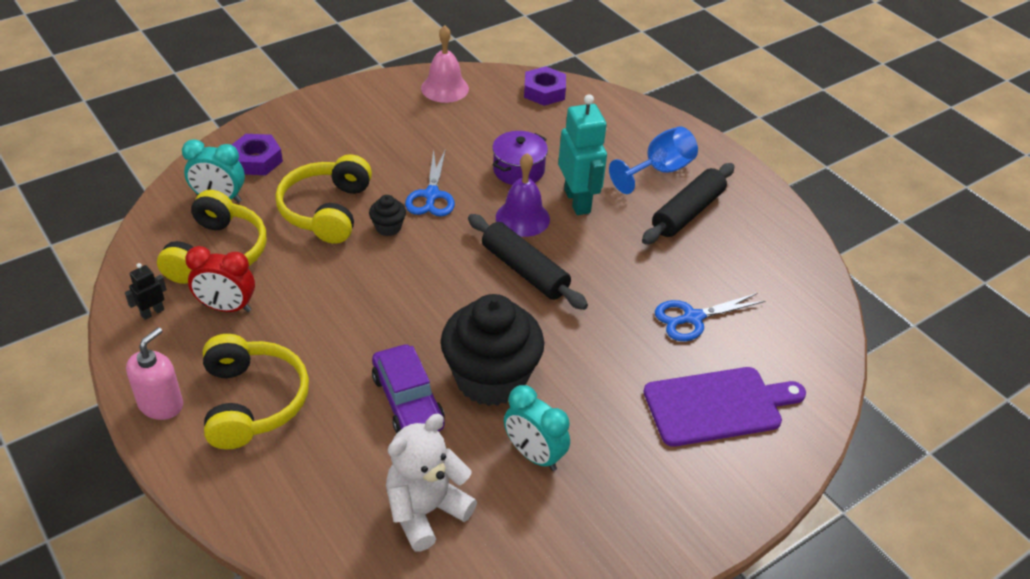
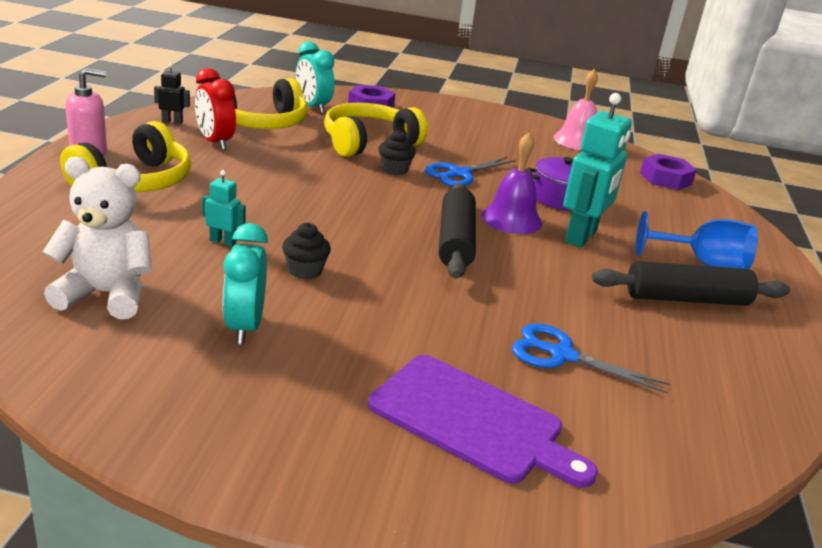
camera: 45 degrees right, 15 degrees down
purple car [372,344,445,433] -> turquoise robot [202,170,246,247]
black cupcake [441,294,544,406] -> black cupcake [282,223,331,279], size x0.42

